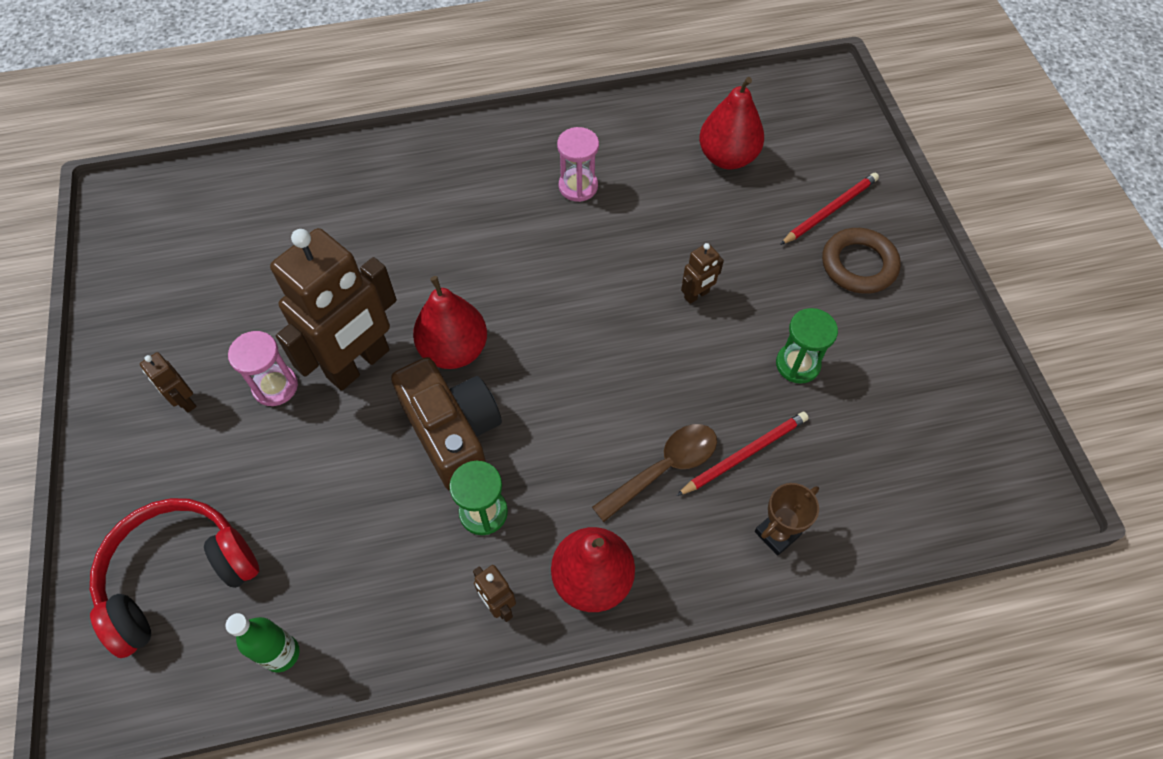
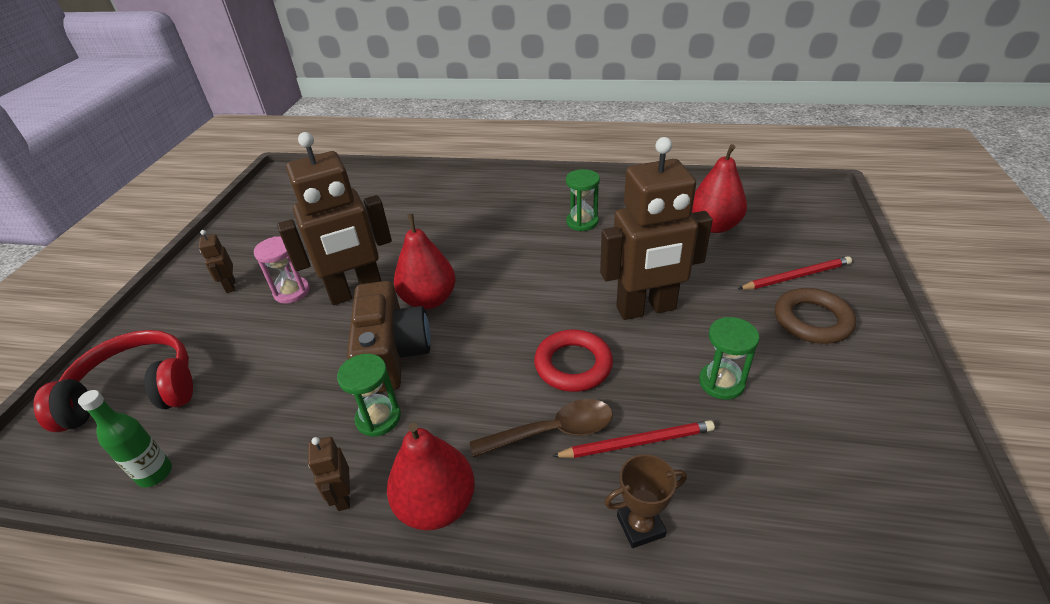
camera: 25 degrees right, 20 degrees down
pink hourglass [557,127,599,202] -> green hourglass [566,169,600,231]
brown robot [681,243,724,304] -> brown robot [600,137,713,320], size x2.43
none -> red ring [534,330,613,392]

